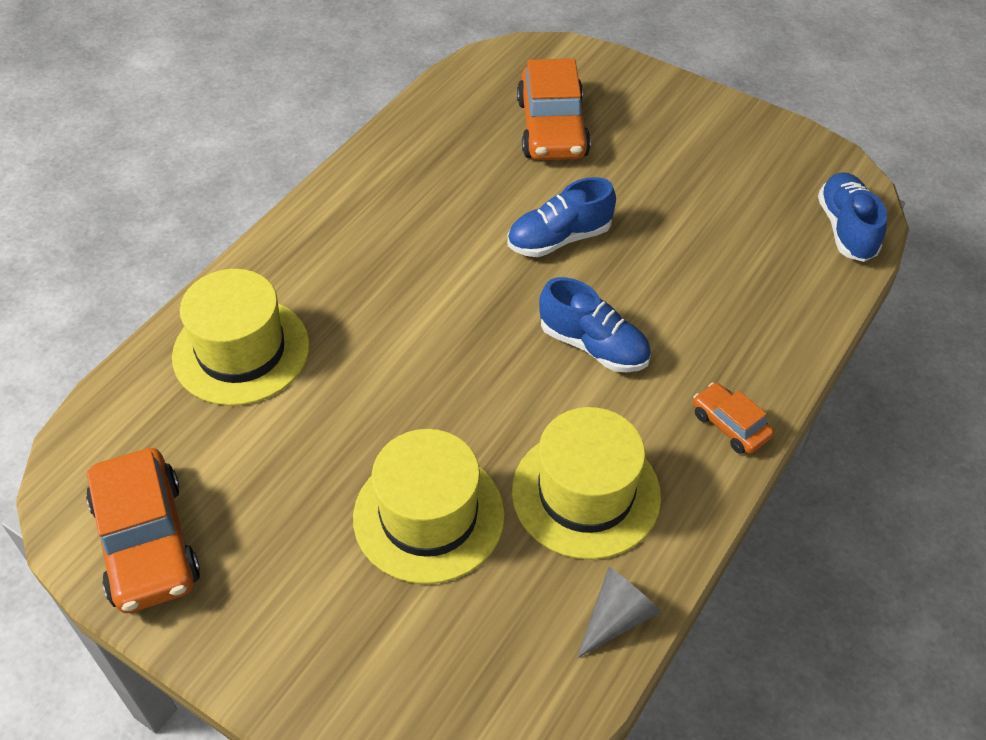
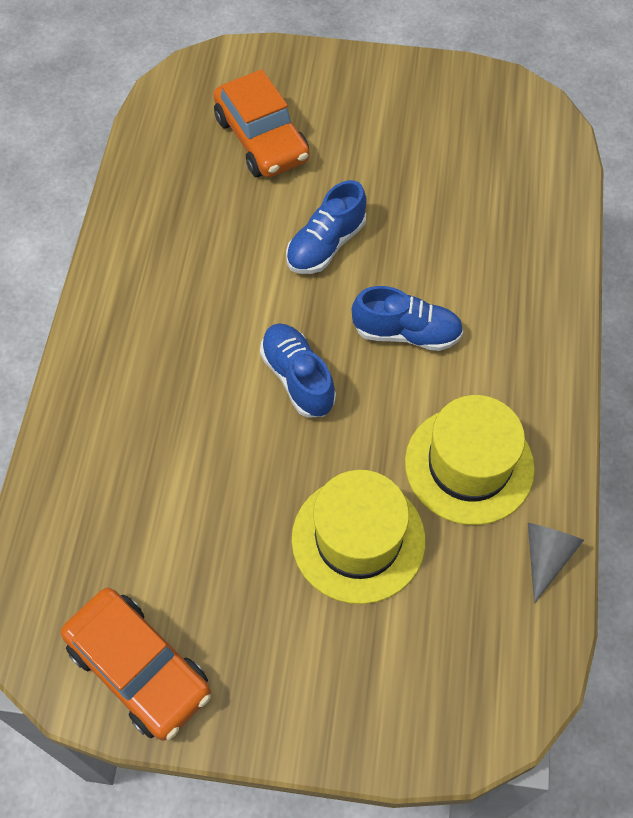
camera: 25 degrees left, 10 degrees up
yellow hat [172,269,310,406] -> none
orange car [693,382,774,454] -> none
blue shoe [818,172,887,262] -> blue shoe moved to [260,323,336,418]

